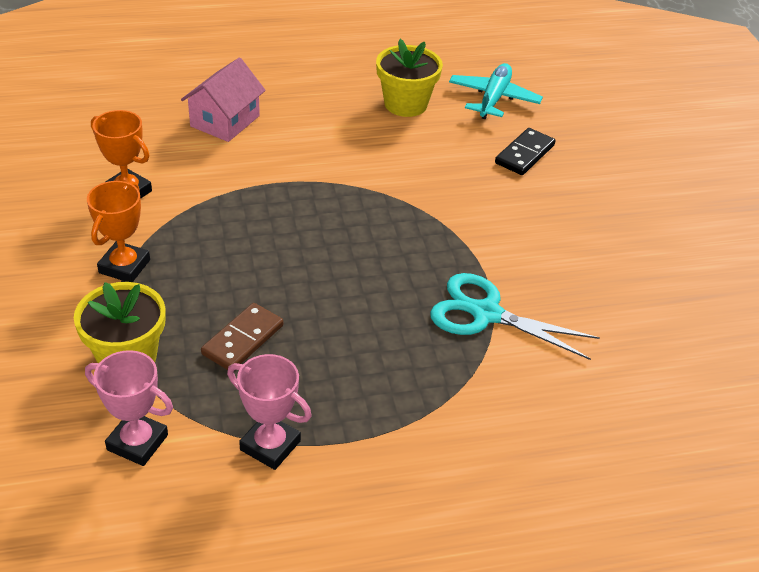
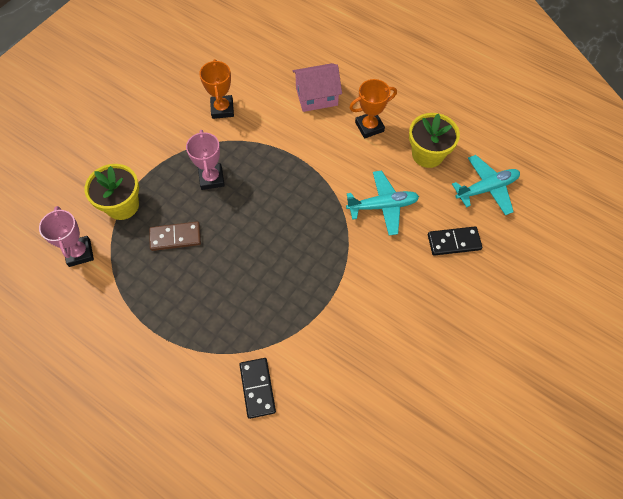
camera: 50 degrees right, 20 degrees up
orange trophy [87,181,150,282] -> orange trophy moved to [349,79,397,139]
pink trophy [227,354,312,470] -> pink trophy moved to [186,130,225,190]
turquoise scissors [430,273,600,360] -> none
none -> black domino [239,358,276,419]
none -> turquoise plane [346,171,419,236]

